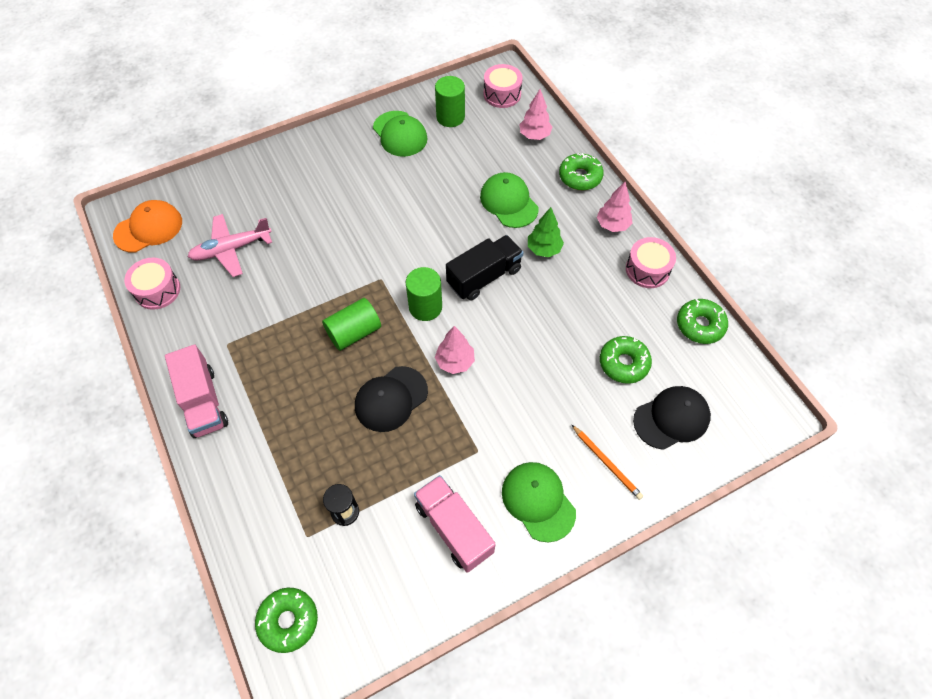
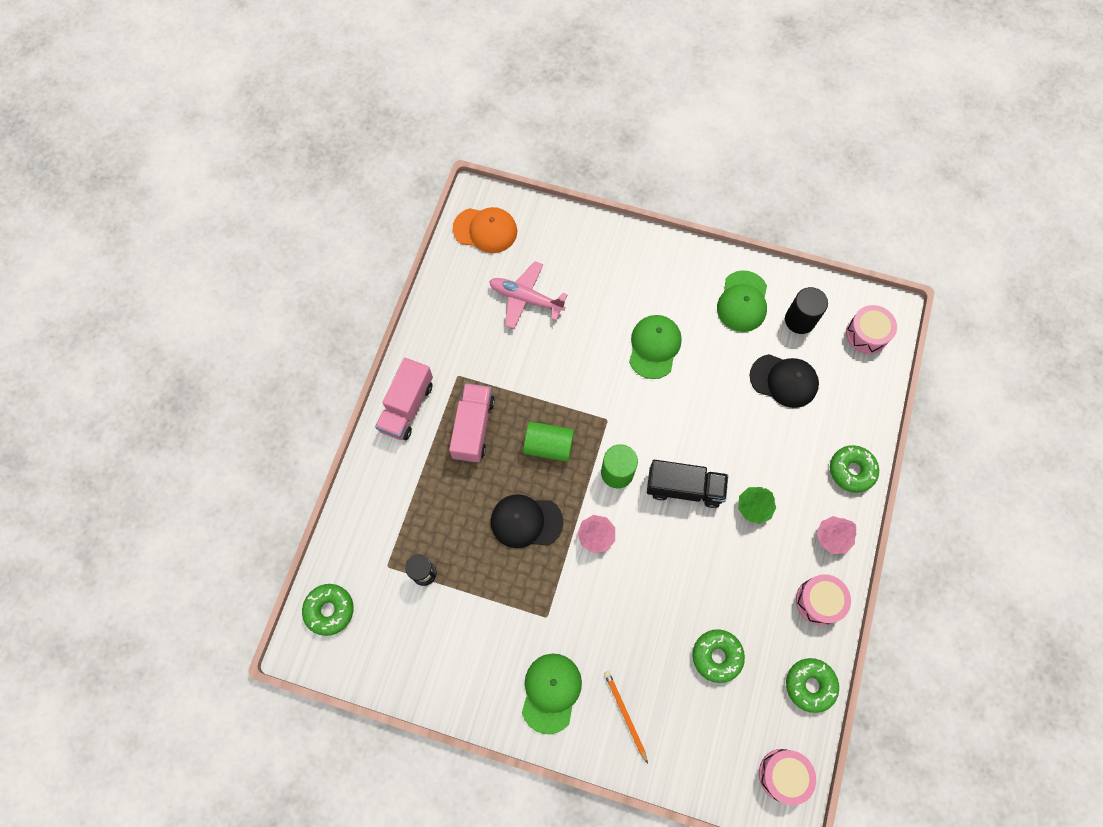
camera: 45 degrees right, 10 degrees up
pink drum [124,258,180,310] -> pink drum moved to [759,749,816,805]
pink truck [414,475,496,573] -> pink truck moved to [449,383,495,462]
green cylinder [435,76,465,127] -> black cylinder [785,287,828,334]
green cap [480,172,539,228] -> green cap moved to [629,315,682,379]
pink tree [519,89,552,140] -> none
orange pencil [571,424,643,500] -> orange pencil turned 150 degrees clockwise [604,671,648,764]
black cap [633,386,711,450] -> black cap moved to [749,354,819,408]

